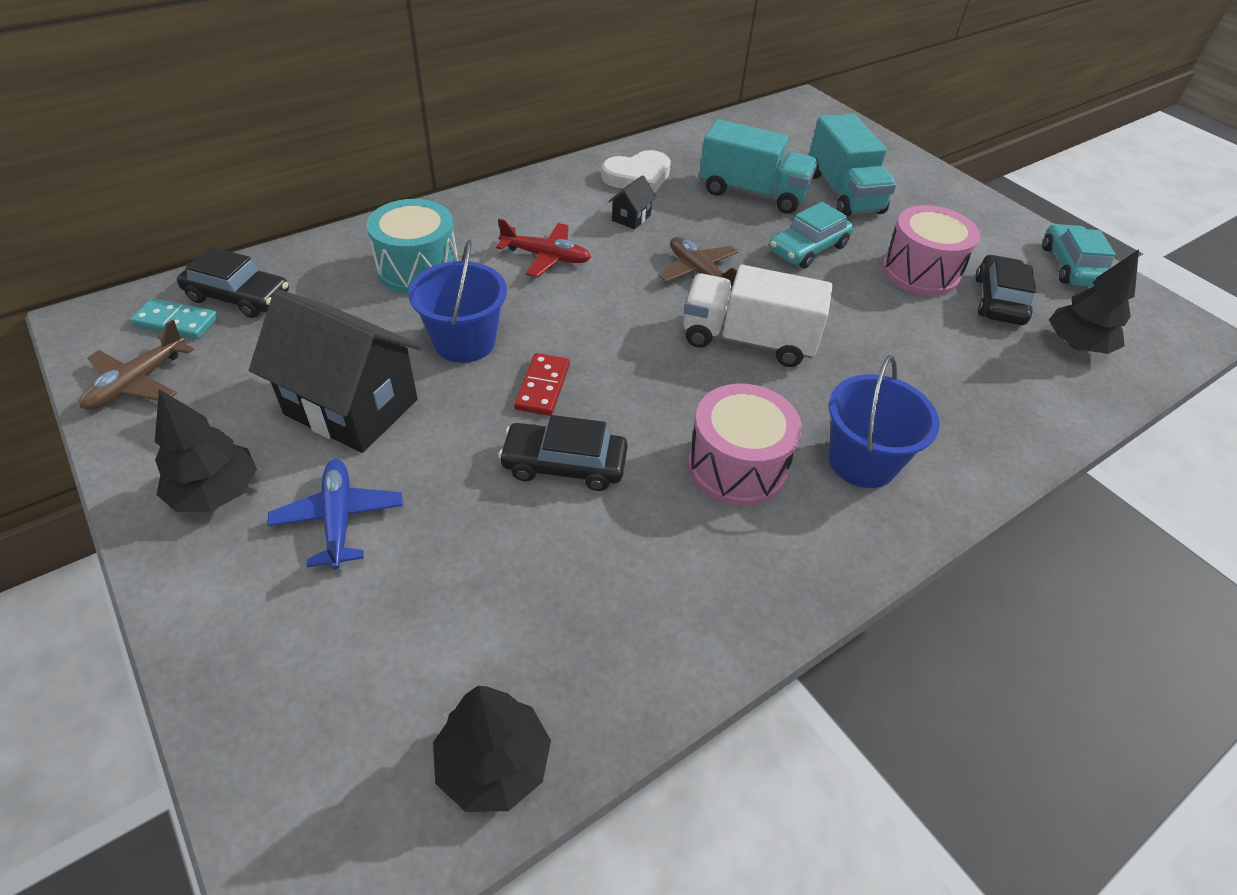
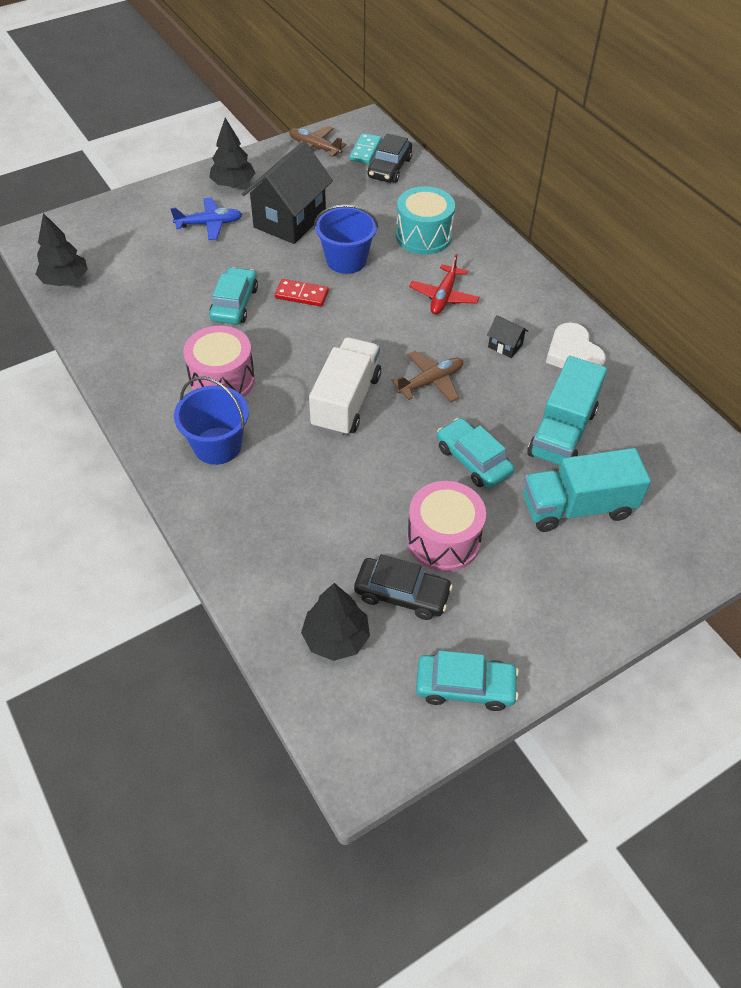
camera: 95 degrees right, 5 degrees up
black car [498,415,628,491] -> turquoise car [209,267,258,324]

